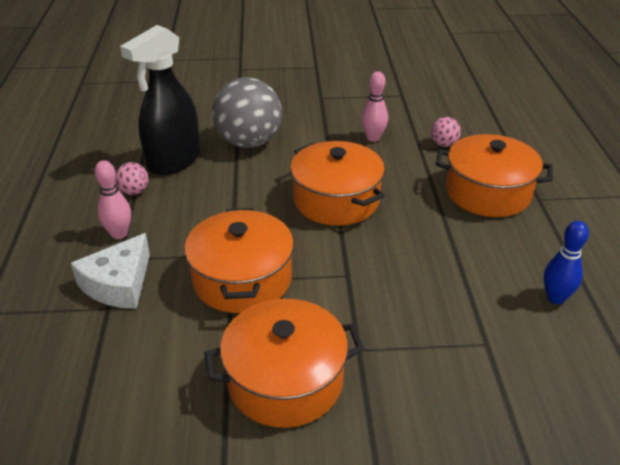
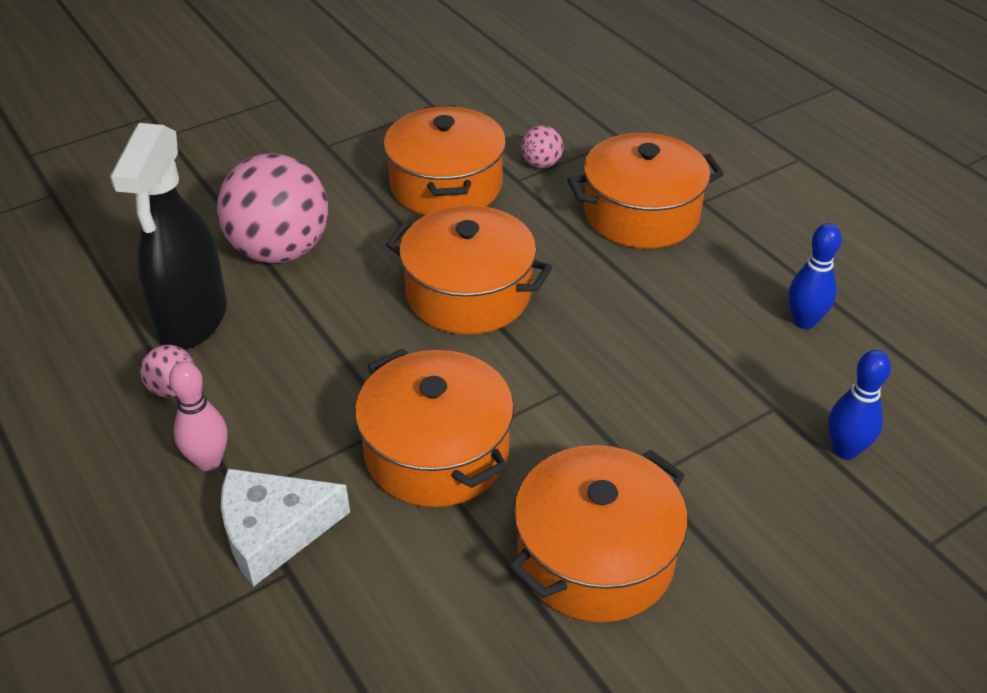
camera: 30 degrees left, 5 degrees up
white cheese [71,233,150,309] -> white cheese turned 75 degrees clockwise [221,469,350,587]
grey ball [212,77,282,148] -> pink ball [217,153,328,263]
pink bowling pin [361,71,388,142] -> orange pot [383,105,506,215]
none -> blue bowling pin [828,350,891,459]

